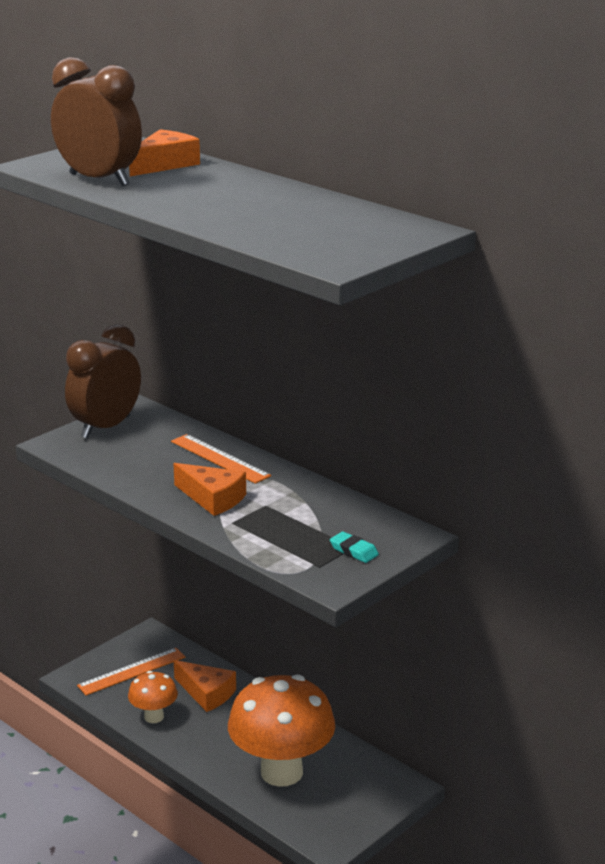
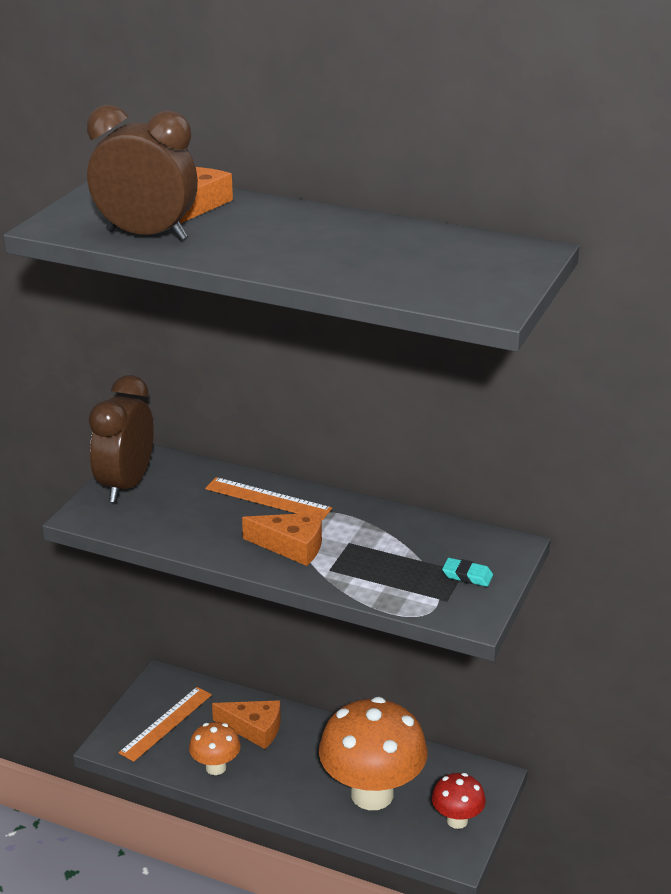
camera: 20 degrees left, 5 degrees up
none -> red mushroom [432,773,486,829]

